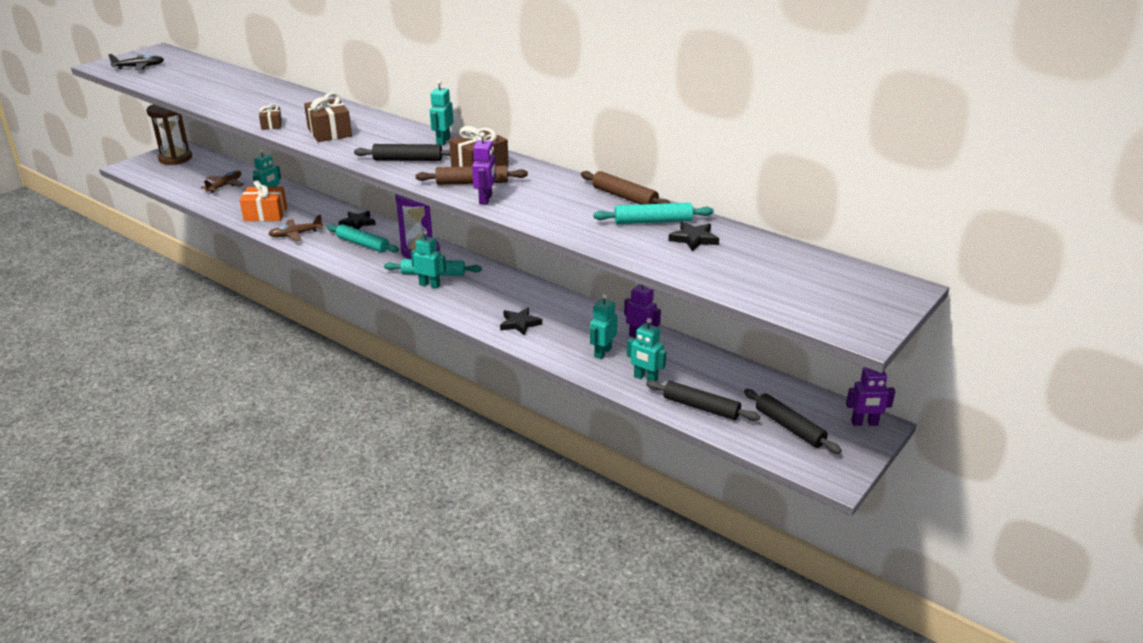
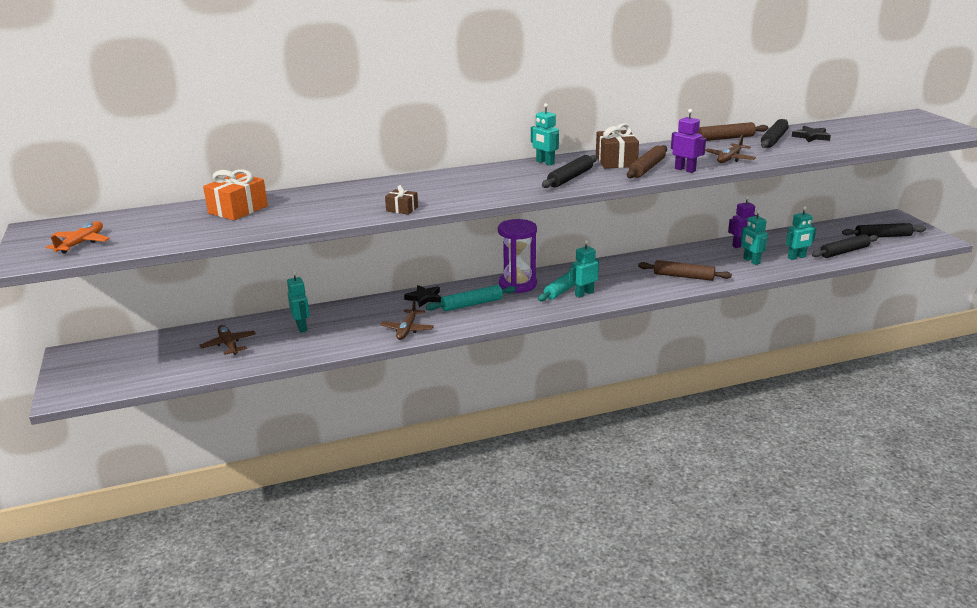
camera: 55 degrees left, 5 degrees down
black plane [108,54,164,70] -> orange plane [46,221,110,253]
brown hourglass [146,104,192,165] -> none
orange gift [240,180,287,221] -> orange gift moved to [203,169,268,220]
brown gift [304,92,352,142] -> none
black star [500,307,542,336] -> brown rolling pin [638,260,732,281]
turquoise rolling pin [593,203,713,224] -> black rolling pin [761,119,789,148]
purple robot [846,367,895,426] -> none
none -> brown plane [705,134,756,163]

